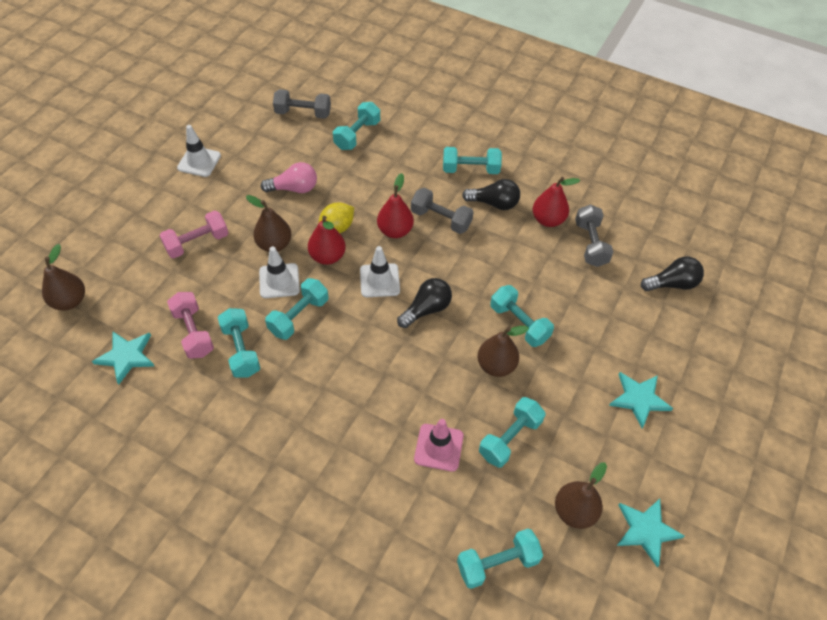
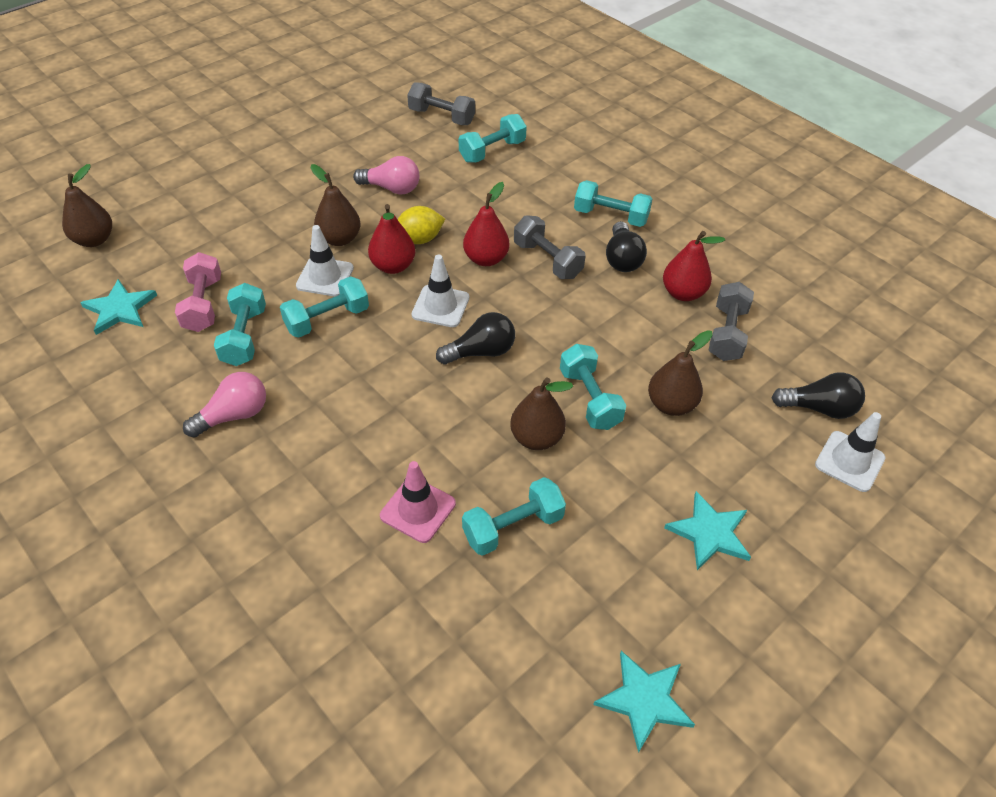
camera: 20 degrees right, 5 degrees down
pink dumbbell [159,210,228,258] -> none
white traffic cone [177,125,221,177] -> white traffic cone moved to [815,412,886,492]
turquoise dumbbell [457,529,543,589] -> none
black light bulb [462,179,520,210] -> black light bulb turned 60 degrees clockwise [606,221,647,272]
brown pear [555,462,607,529] -> brown pear moved to [648,330,713,416]
none -> pink light bulb [183,372,266,438]

